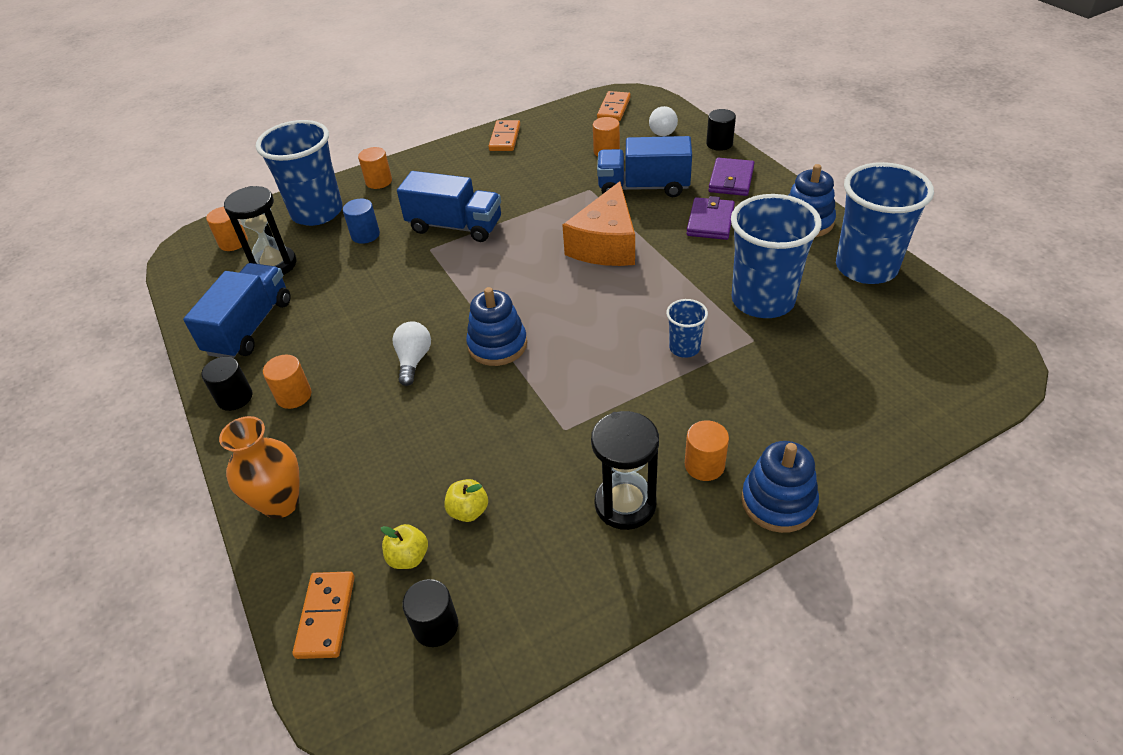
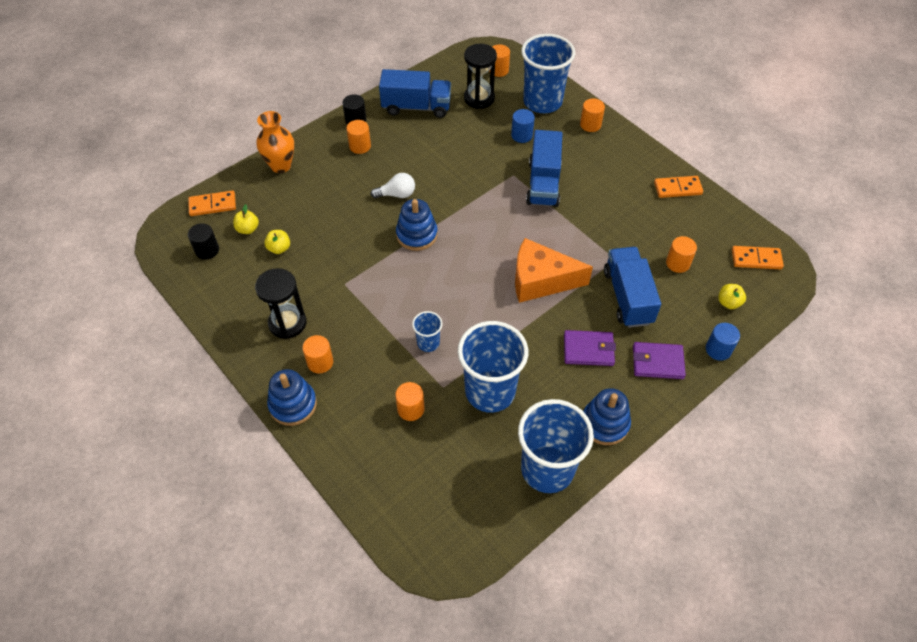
camera: 75 degrees right, 10 degrees up
white light bulb [649,106,678,136] -> yellow apple [718,284,746,309]
black cylinder [706,109,736,151] -> blue cylinder [706,323,740,361]
none -> orange cylinder [395,382,424,421]

